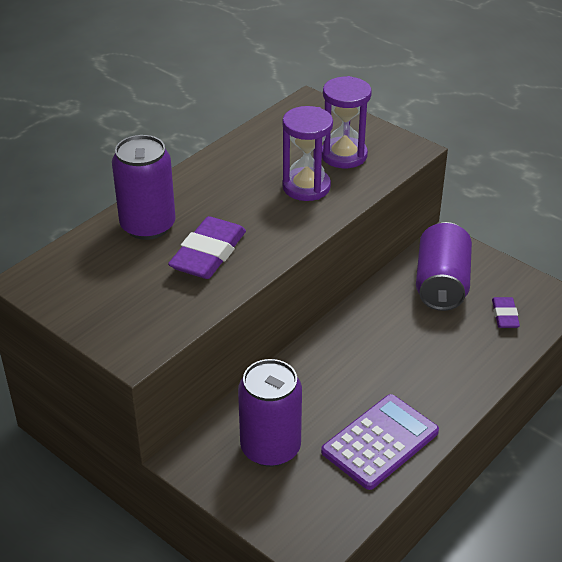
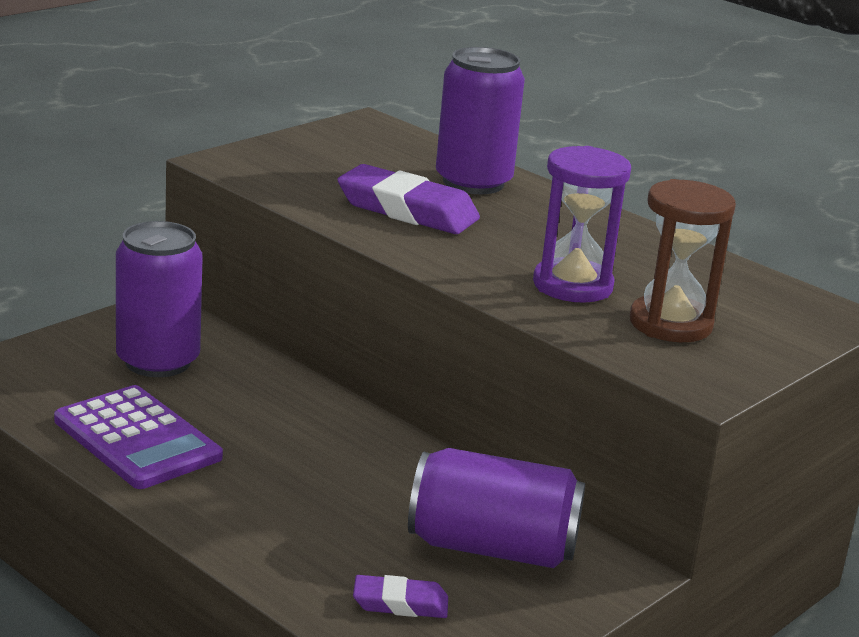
camera: 90 degrees right, 15 degrees down
purple hourglass [322,76,372,168] -> brown hourglass [630,179,736,342]

